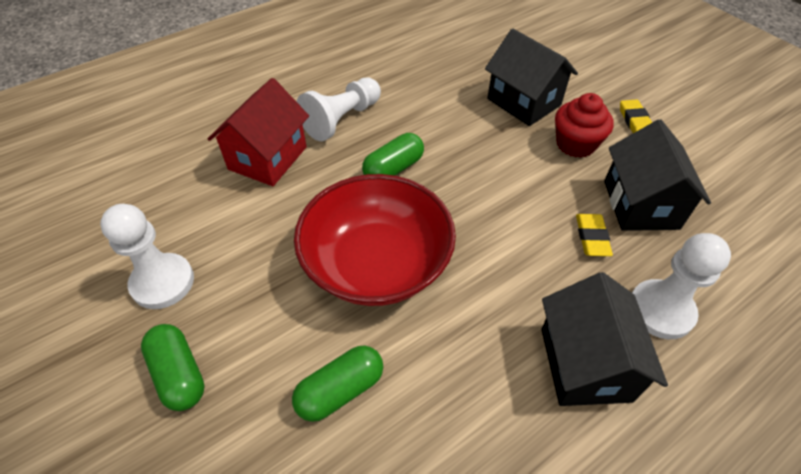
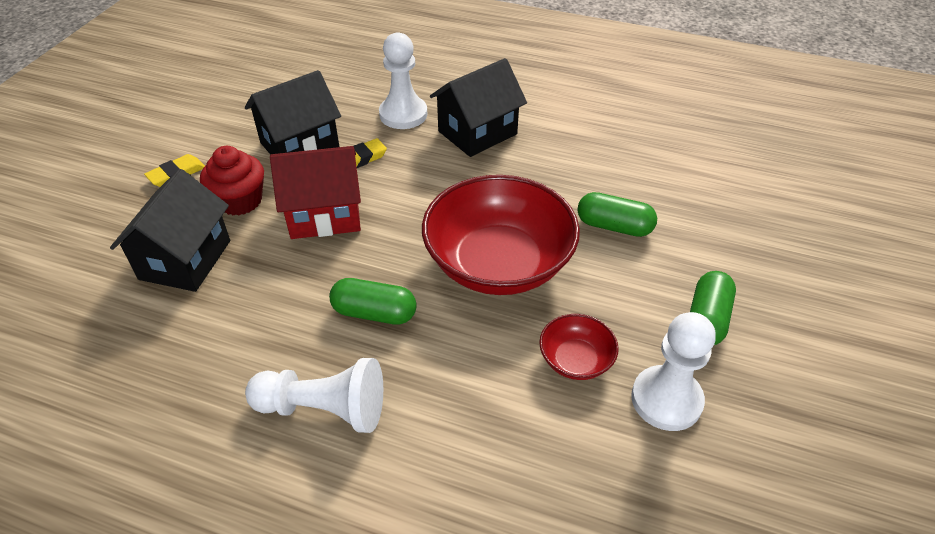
camera: 125 degrees left, 5 degrees down
red house [208,78,309,186] -> red house moved to [270,146,361,239]
none -> red bowl [539,314,618,380]

